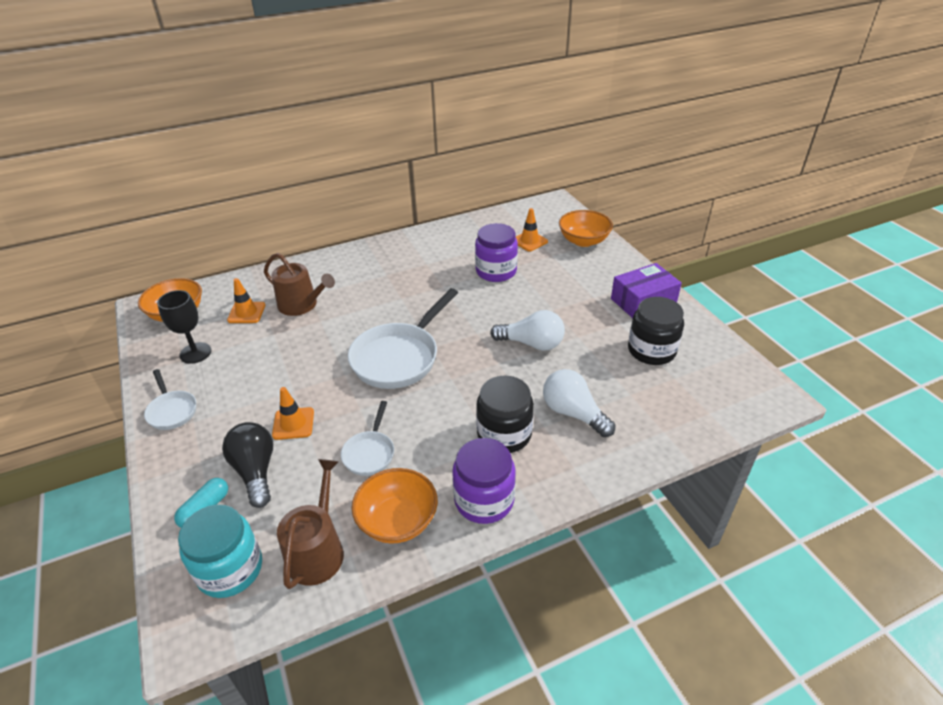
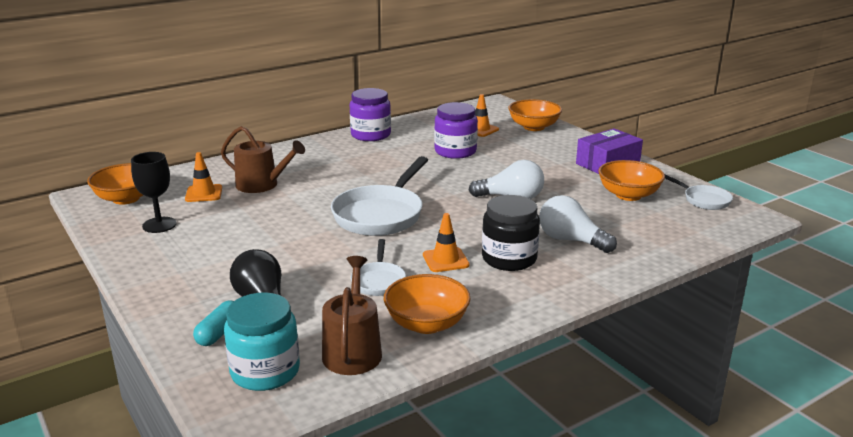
camera: 10 degrees left, 15 degrees down
white pan [144,369,196,430] -> white pan moved to [665,175,733,210]
orange traffic cone [272,387,314,440] -> orange traffic cone moved to [423,213,470,272]
purple jar [452,438,516,524] -> purple jar moved to [350,88,391,141]
black jar [628,297,684,365] -> orange bowl [598,160,665,201]

